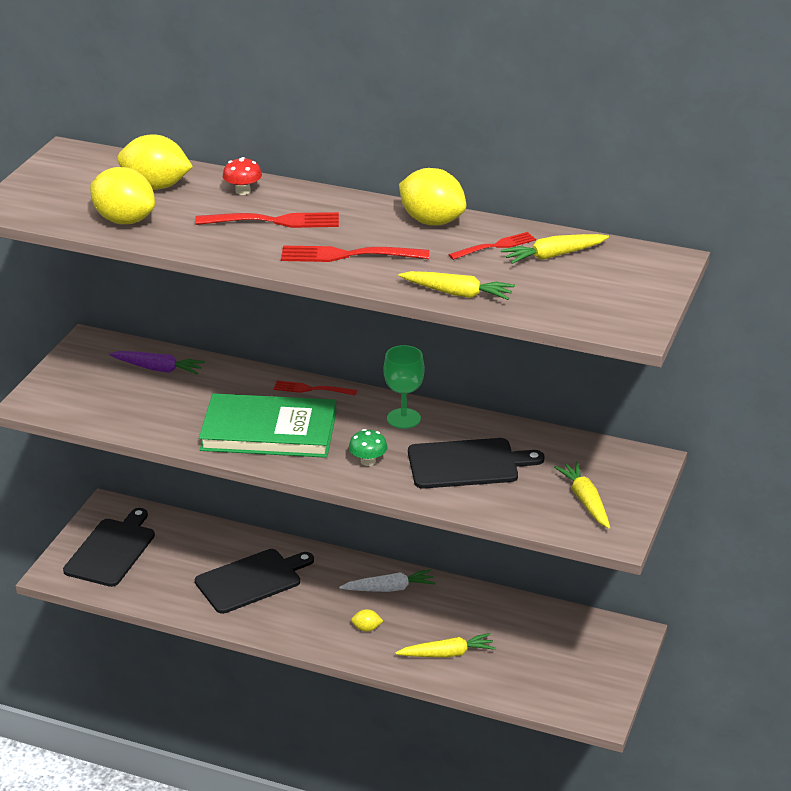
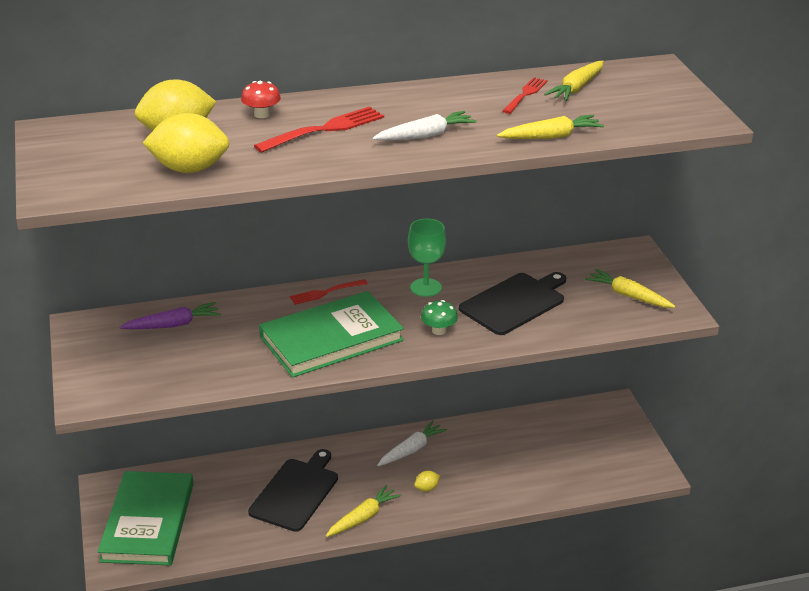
camera: 35 degrees left, 0 degrees up
black cutting board [63,508,155,587] -> green book [98,471,194,566]
red fork [281,246,429,262] -> white carrot [372,111,477,141]
yellow carrot [395,633,495,658] -> yellow carrot moved to [326,485,402,537]
yellow lemon [399,168,466,225] -> none

